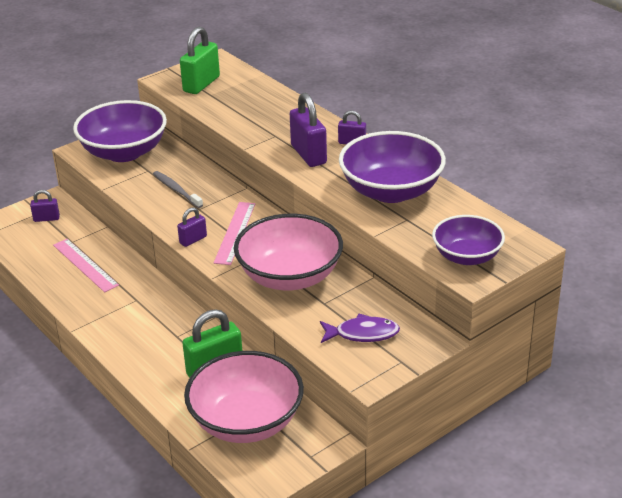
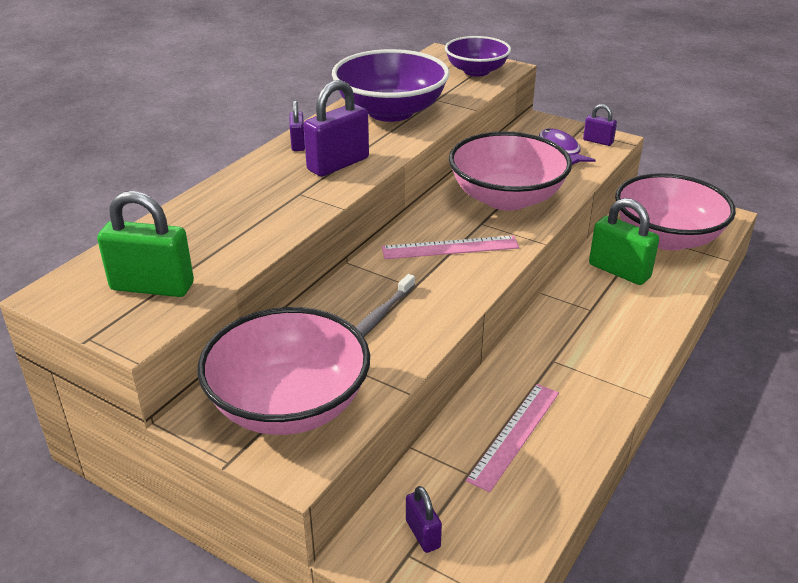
camera: 110 degrees left, 0 degrees up
purple bowl [73,100,167,162] -> pink bowl [198,307,370,435]
purple padlock [177,207,207,247] -> purple padlock moved to [583,104,617,146]

